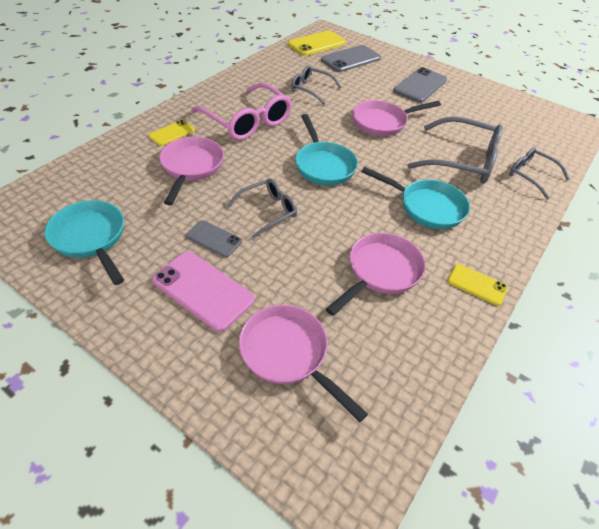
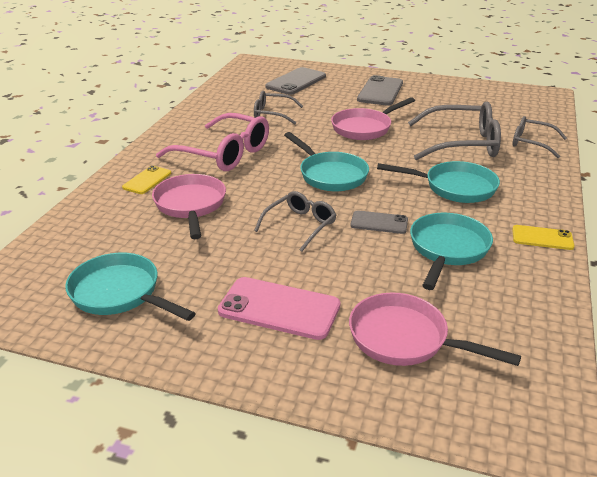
camera: 15 degrees left, 15 degrees down
grey phone [186,220,242,257] -> grey phone moved to [350,210,408,234]
yellow phone [288,30,346,56] -> none
pink pan [326,233,426,316] -> turquoise pan [410,213,493,290]

